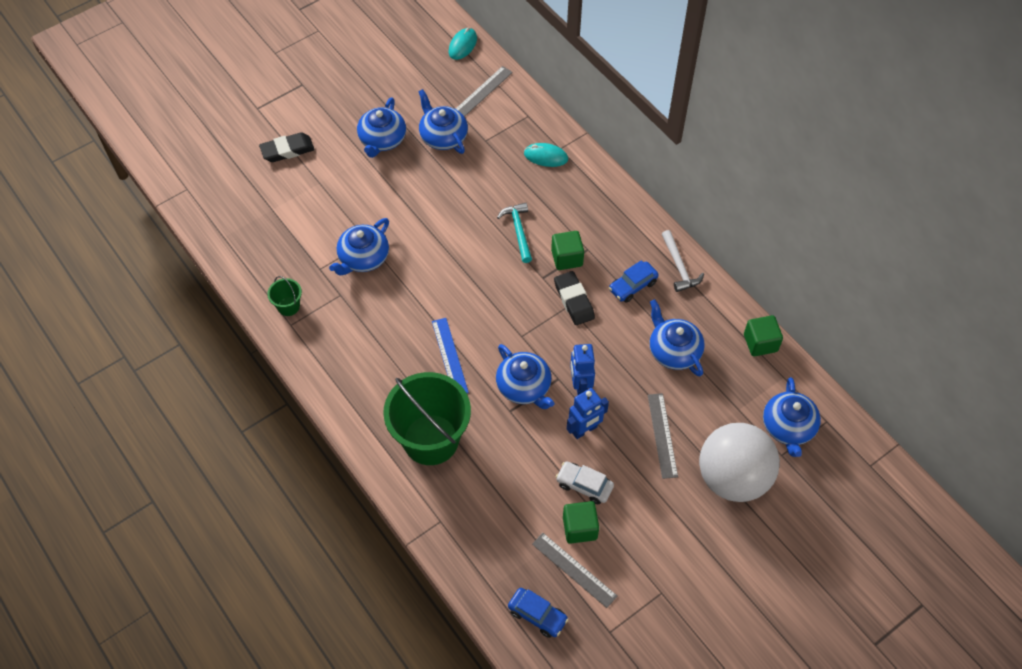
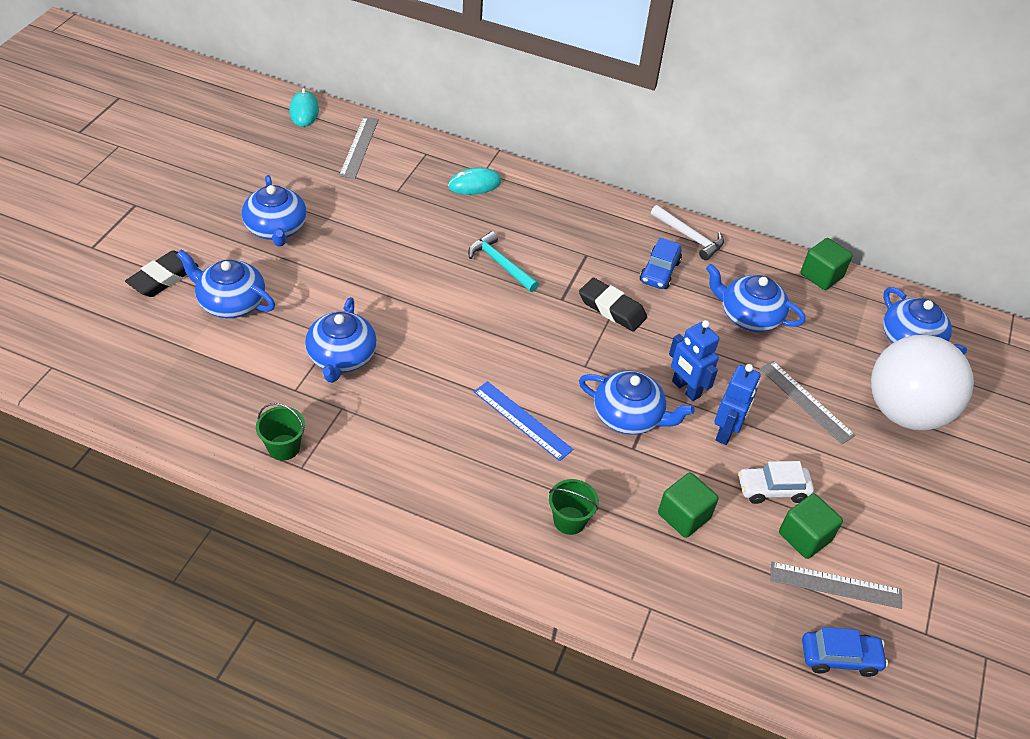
camera: 35 degrees left, 10 degrees down
green bucket [383,372,471,465] -> green bucket [549,479,599,535], size x0.43
blue teapot [418,89,468,154] -> blue teapot moved to [176,249,275,318]
green cube [551,231,584,270] -> green cube moved to [658,473,719,538]

